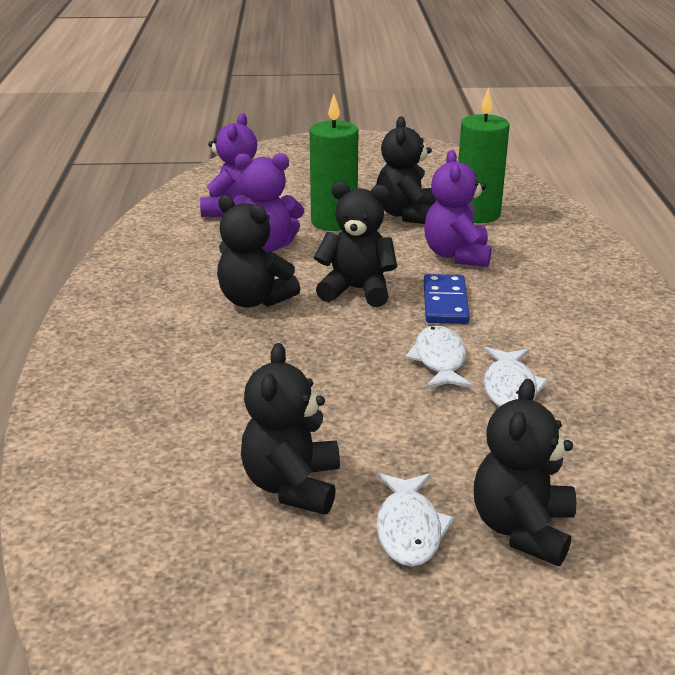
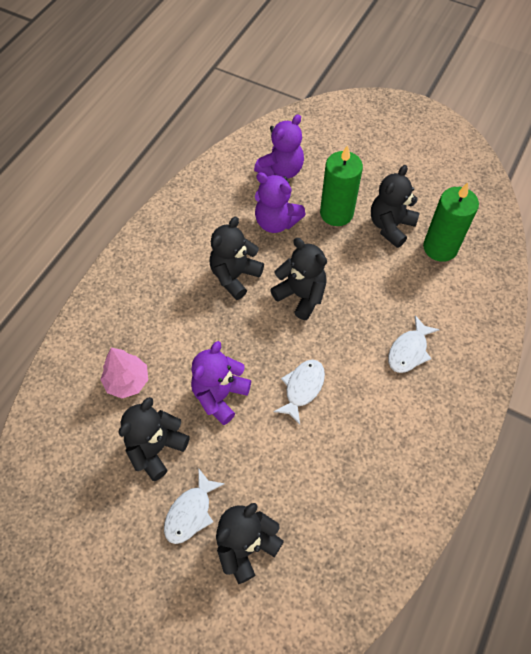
camera: 30 degrees right, 30 degrees up
black teddy bear [217,195,300,308] -> black teddy bear turned 60 degrees clockwise [210,216,264,300]
purple teddy bear [424,150,491,267] -> purple teddy bear moved to [191,341,251,425]
blue domino [424,274,470,324] -> none
white fish [483,347,548,407] -> white fish moved to [388,315,440,373]
none -> pink tree [100,348,148,398]

